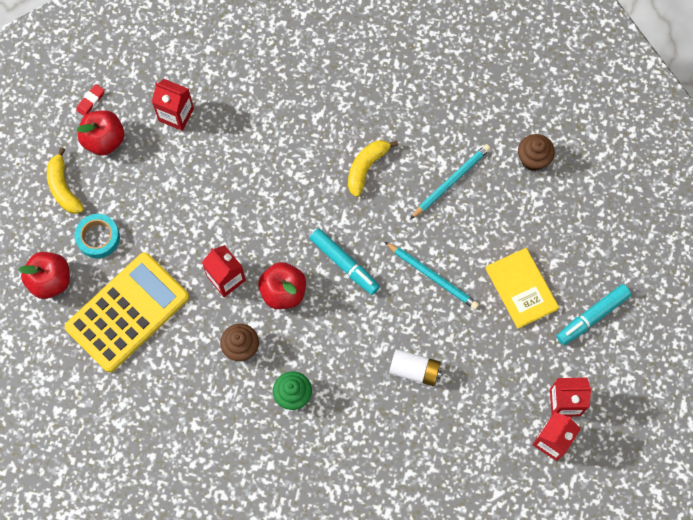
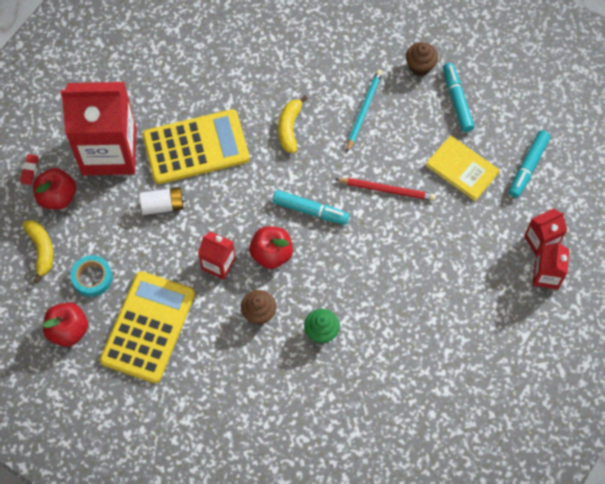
camera: 25 degrees left, 5 degrees down
yellow banana [47,147,84,214] -> yellow banana turned 150 degrees counterclockwise [23,220,54,283]
red carton [152,79,194,131] -> red carton [60,82,137,176], size x2.15
turquoise pencil [385,242,479,310] -> red pencil [335,178,436,201]
white battery [389,349,442,386] -> white battery moved to [139,187,186,215]
none -> yellow calculator [143,109,249,184]
none -> turquoise marker [443,63,474,132]

